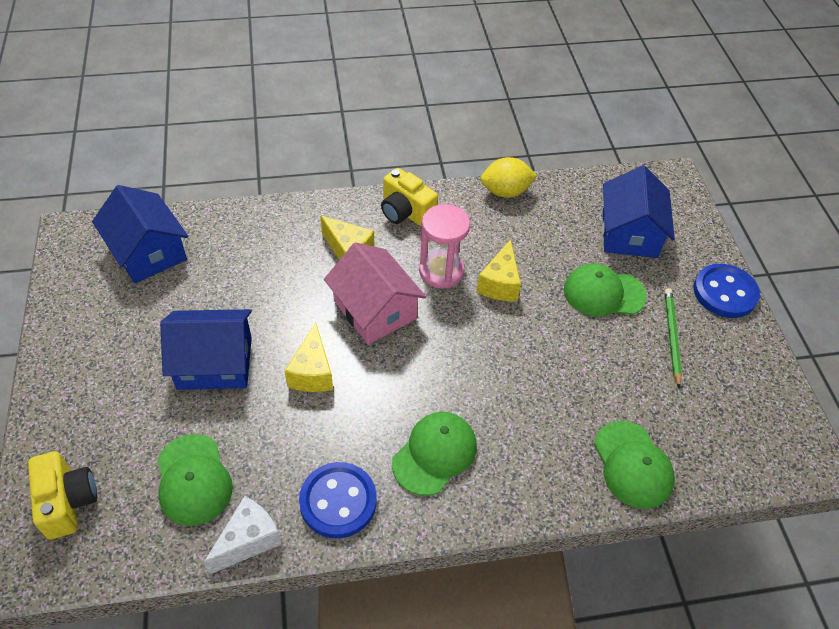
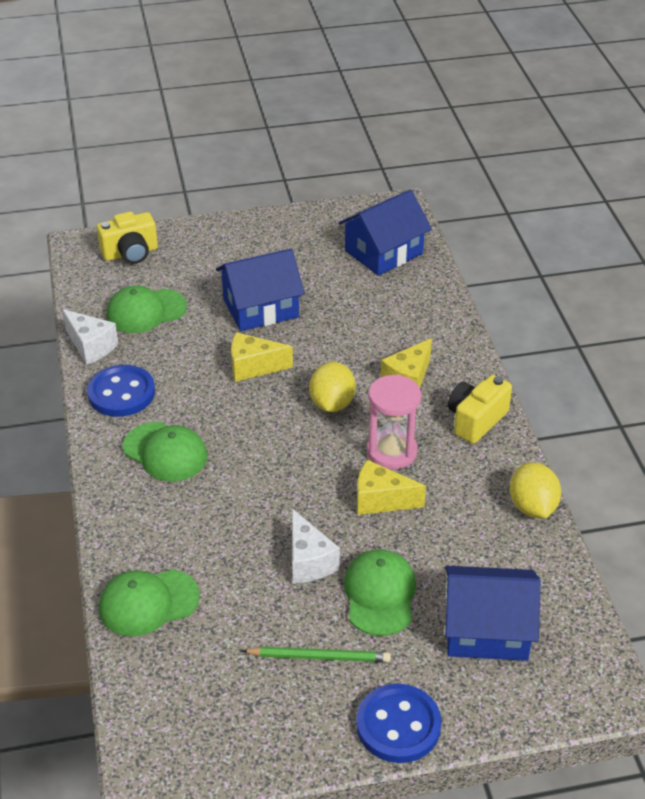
camera: 90 degrees right, 10 degrees down
blue house [160,309,252,390] -> blue house turned 75 degrees clockwise [216,249,305,331]
pink house [324,242,426,345] -> yellow lemon [309,362,356,412]
none -> white cheese [292,509,340,583]

